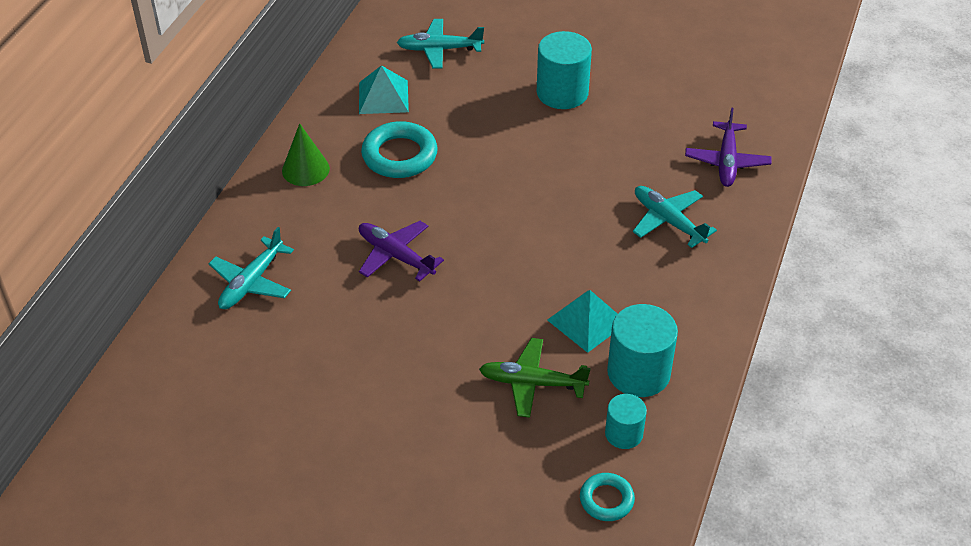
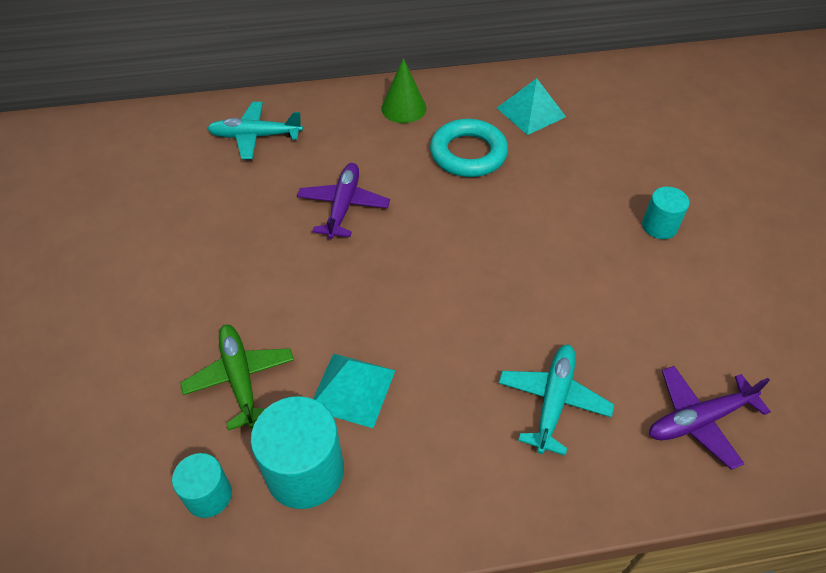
camera: 60 degrees right, 5 degrees up
turquoise plane [397,19,484,69] -> none
turquoise cylinder [537,31,592,109] -> turquoise cylinder [642,187,689,239], size x0.58
turquoise ring [580,473,635,521] -> none

